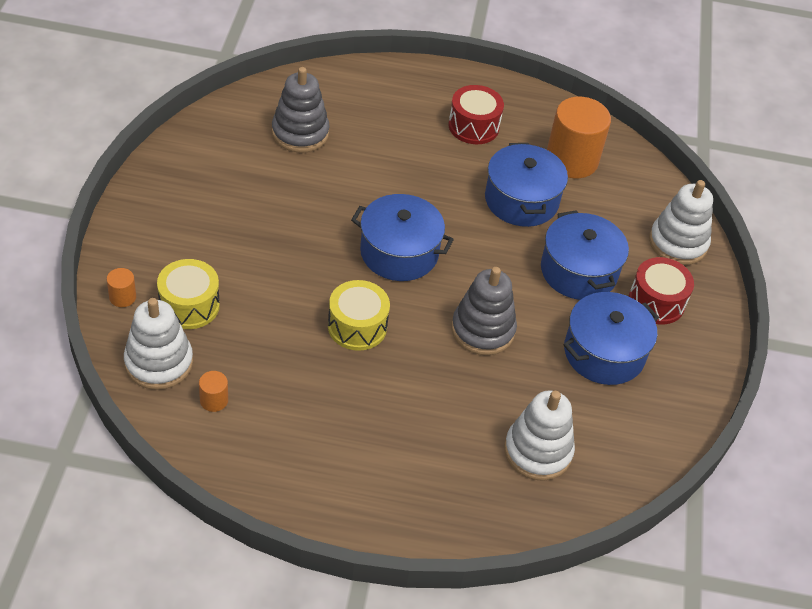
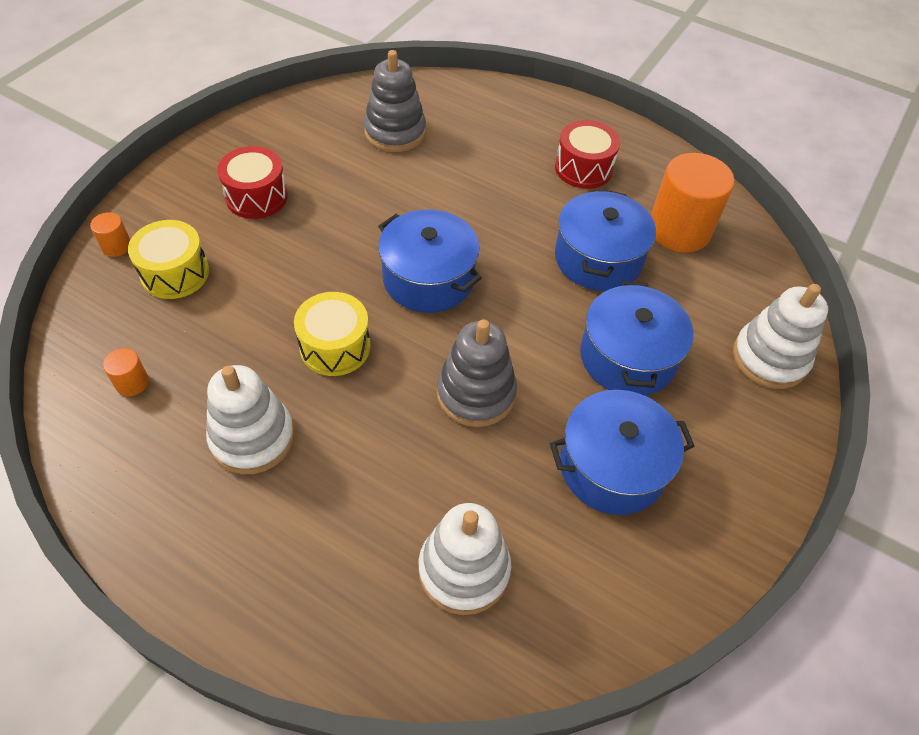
camera: 25 degrees right, 5 degrees up
white stacking toy [124,298,193,390] -> white stacking toy moved to [206,365,295,474]
red drum [629,257,694,324] -> red drum moved to [217,146,288,219]

